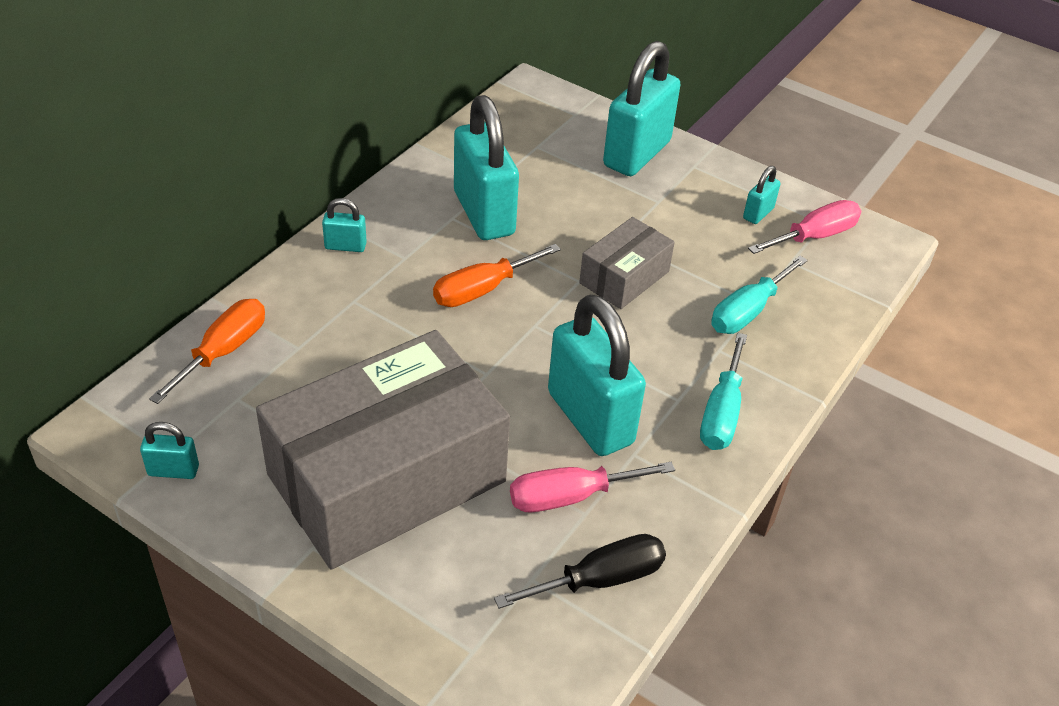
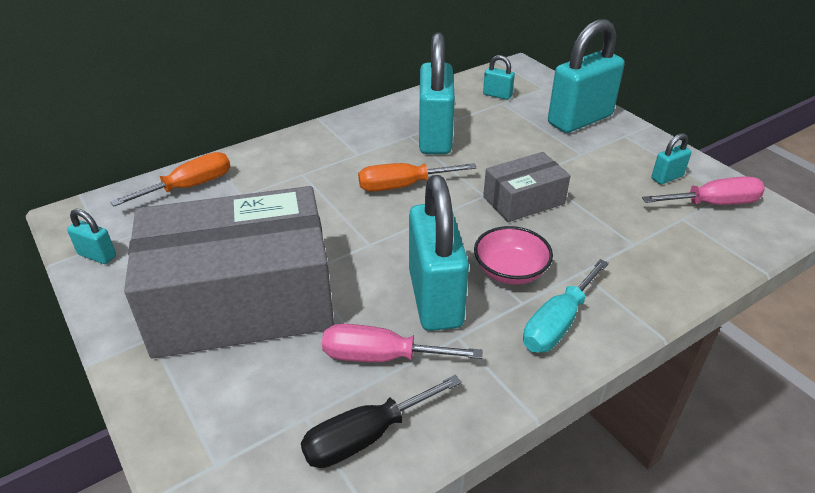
camera: 25 degrees right, 5 degrees down
turquoise padlock [322,198,367,252] -> turquoise padlock moved to [483,55,515,100]
black screwdriver [494,534,666,609] -> black screwdriver turned 150 degrees clockwise [301,375,462,468]
turquoise screwdriver [711,256,808,334] -> none
none -> pink bowl [474,226,553,285]

